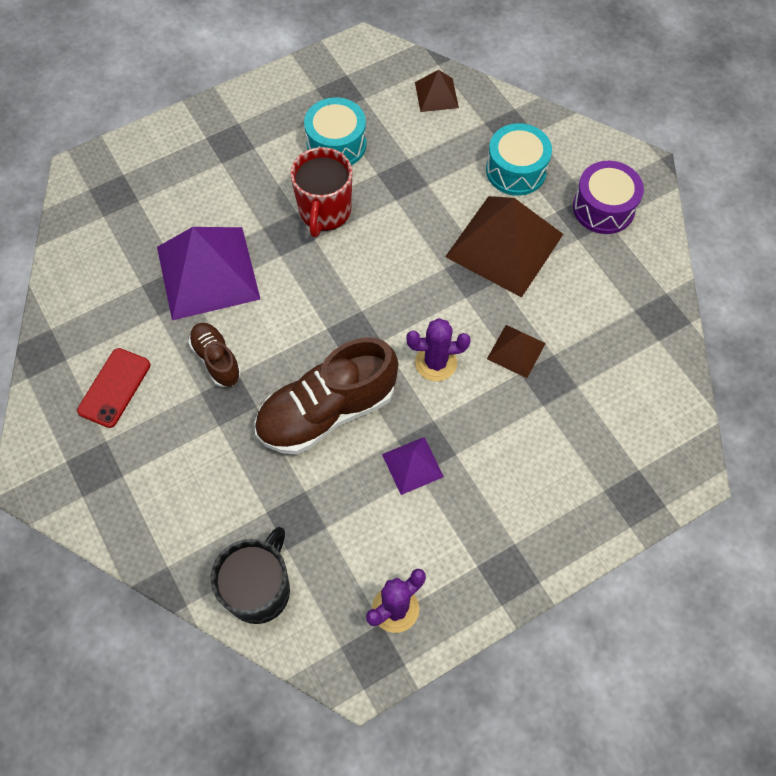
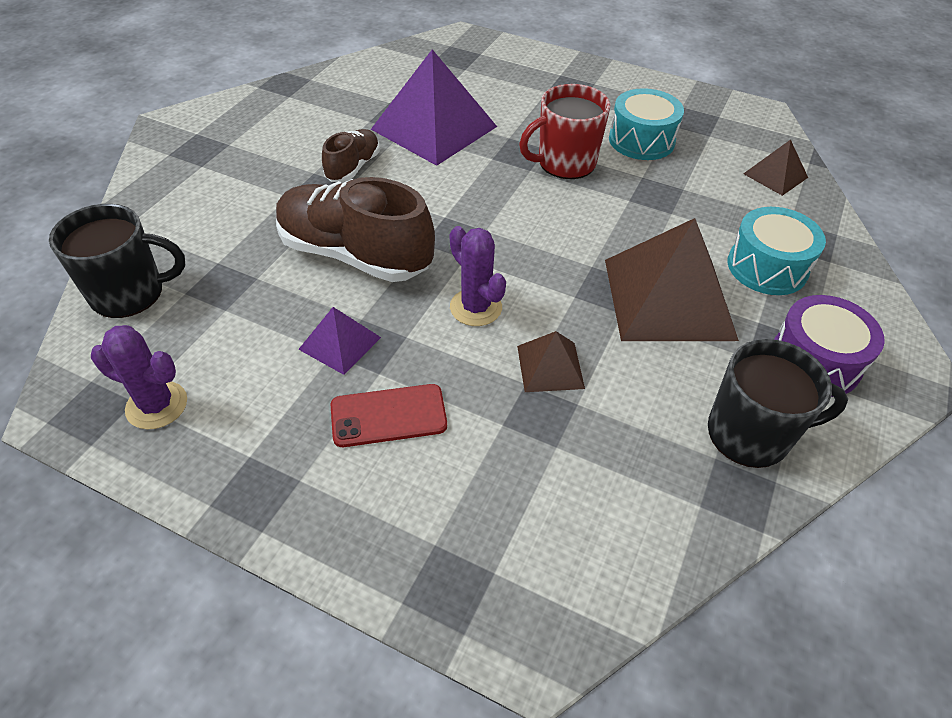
camera: 55 degrees right, 15 degrees down
red phone [77,348,151,428] -> red phone moved to [331,384,447,447]
none -> black mug [708,339,848,468]

